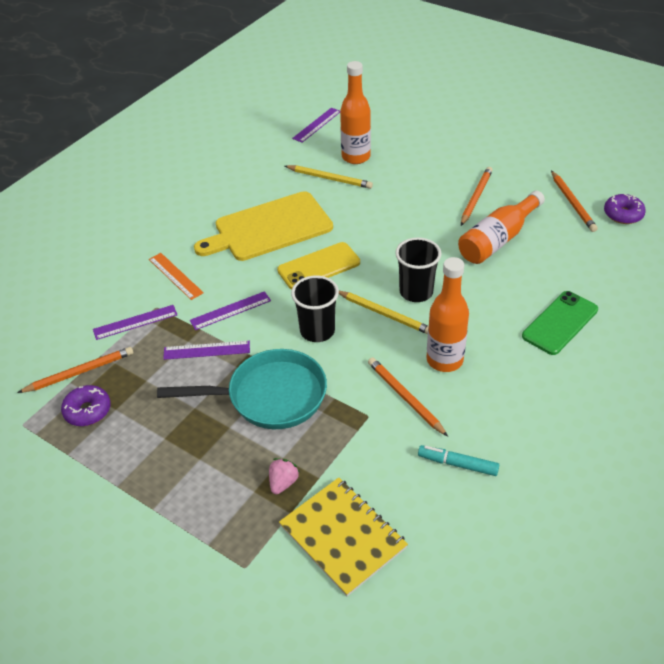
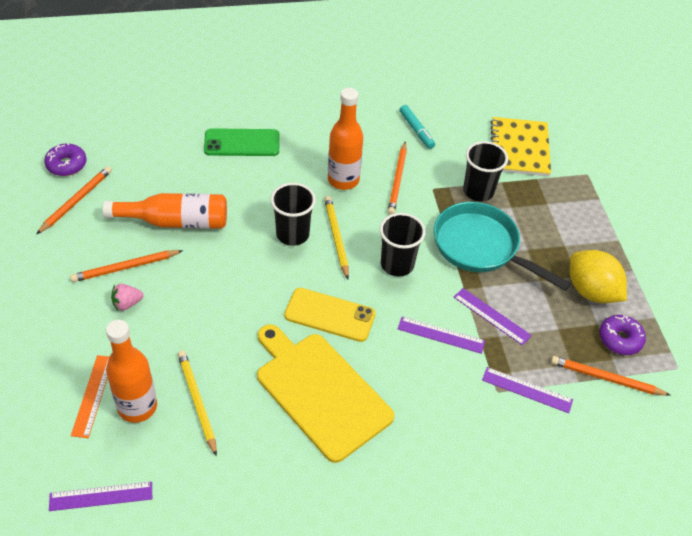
camera: 140 degrees left, 5 degrees up
orange ruler [149,253,204,300] -> orange ruler moved to [71,355,109,438]
yellow cutting board [194,191,333,261] -> yellow cutting board turned 150 degrees counterclockwise [257,324,395,463]
pink strawberry [269,458,300,494] -> pink strawberry moved to [111,284,144,311]
none -> black cup [463,141,508,202]
none -> yellow lemon [570,250,627,303]

